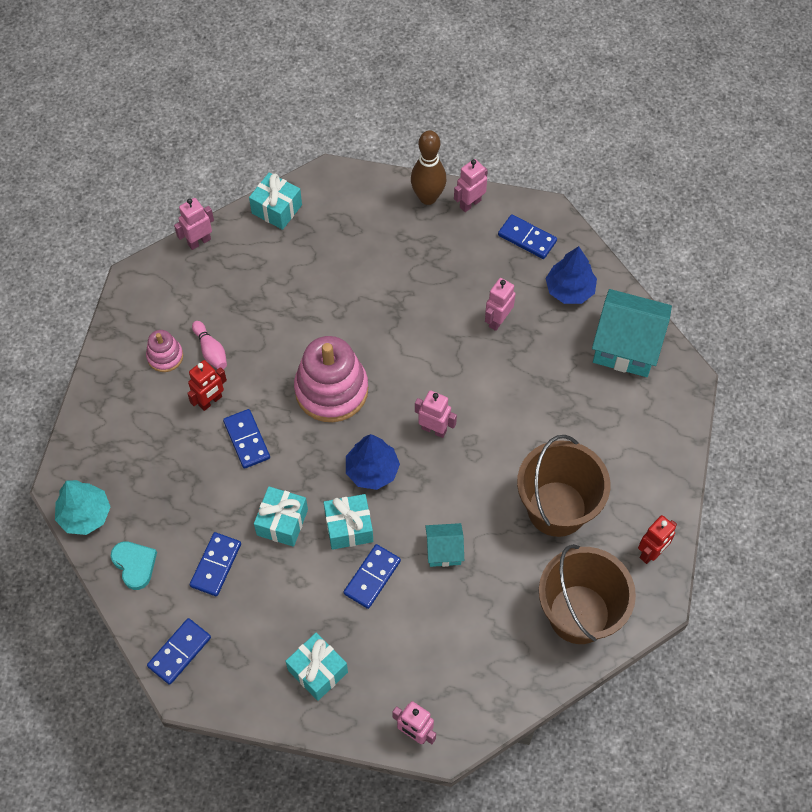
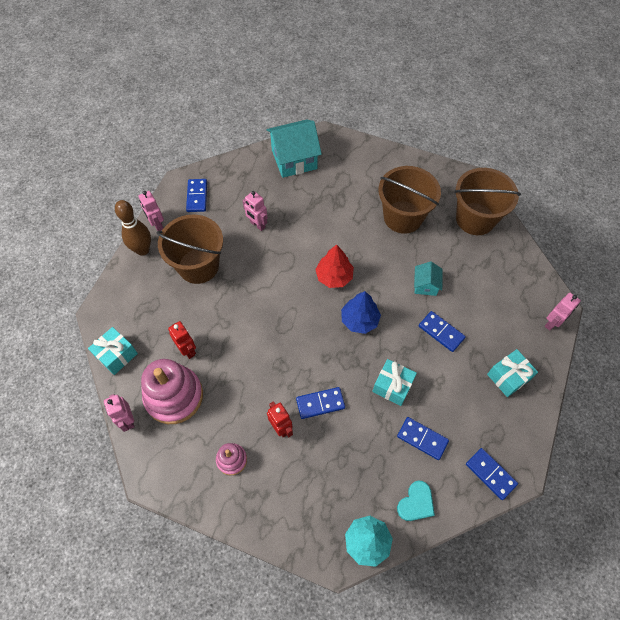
camera: 80 degrees left, 0 degrees up
turquoise heart [111,541,157,590] -> turquoise heart turned 150 degrees clockwise [397,481,435,521]
pink bowling pin [192,321,227,369] -> none
pink stacking toy [294,336,368,422] -> pink stacking toy moved to [141,359,203,424]
turquoise gift [323,494,373,550] -> none
pink robot [415,390,457,438] -> red tree [315,245,354,288]
blue domino [498,214,557,259] -> blue domino turned 45 degrees counterclockwise [186,179,207,212]
blue tree [545,246,597,304] -> none
turquoise house [592,289,672,377] -> turquoise house turned 45 degrees clockwise [267,119,322,178]
red robot [638,515,677,564] -> red robot moved to [168,321,196,359]
none -> brown bucket [157,214,223,284]

